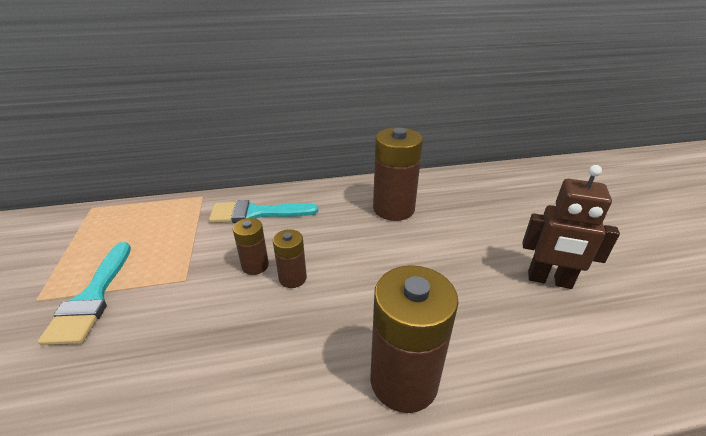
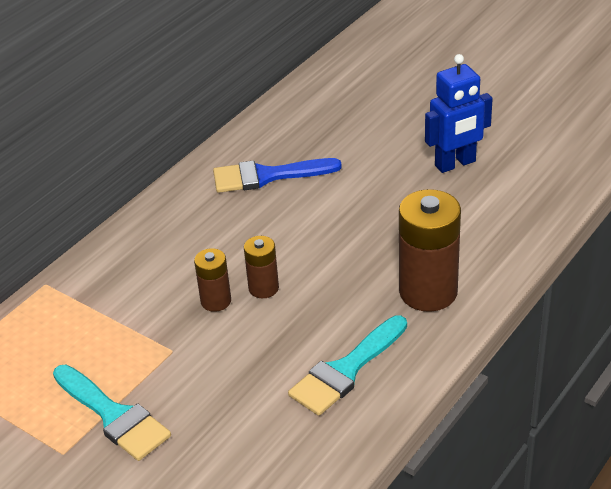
camera: 40 degrees left, 5 degrees up
turquoise brush [209,200,318,223] -> turquoise brush moved to [288,316,407,416]
brown battery [373,128,423,221] -> blue brush [213,158,342,193]
brown robot [523,165,620,289] -> blue robot [425,54,493,173]

